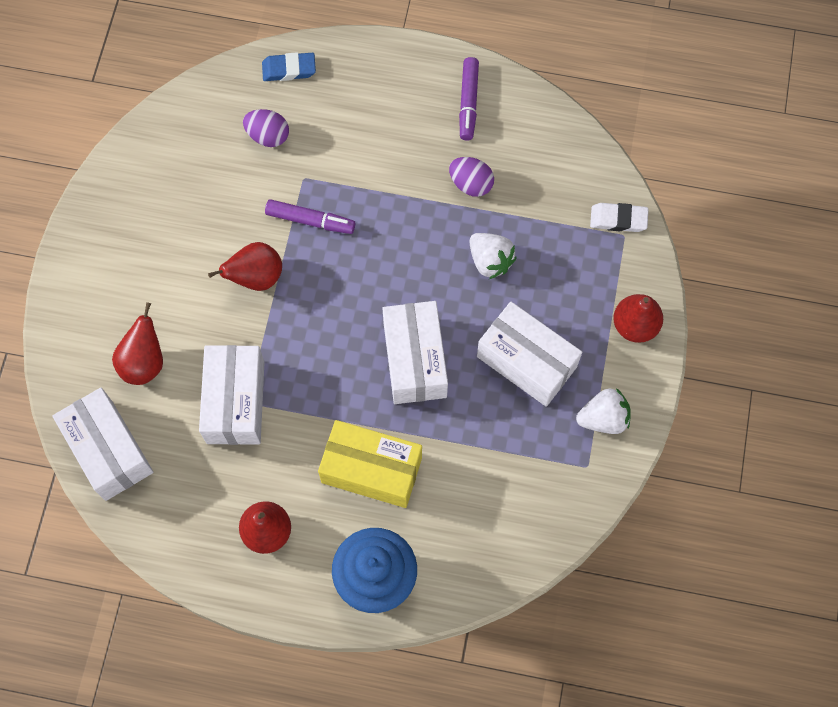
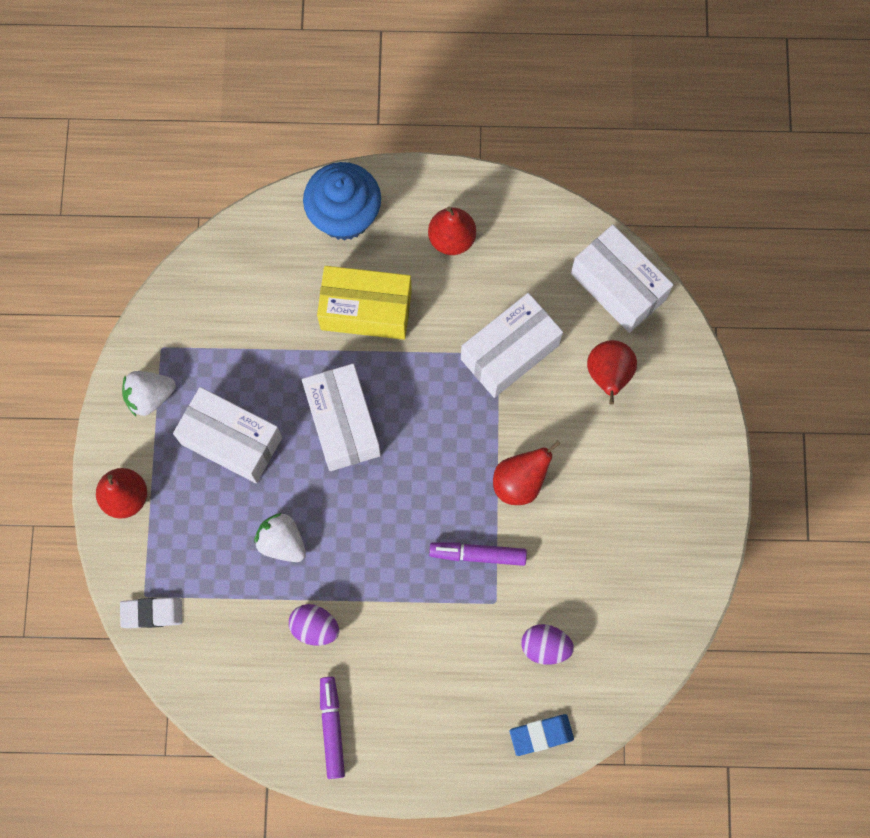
camera: 170 degrees right, 5 degrees up
white box [199,345,265,445] -> white box turned 60 degrees clockwise [461,293,563,398]

